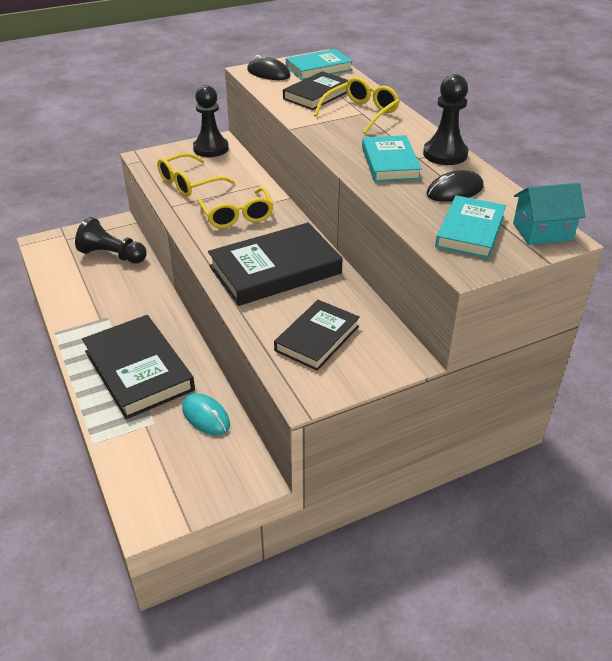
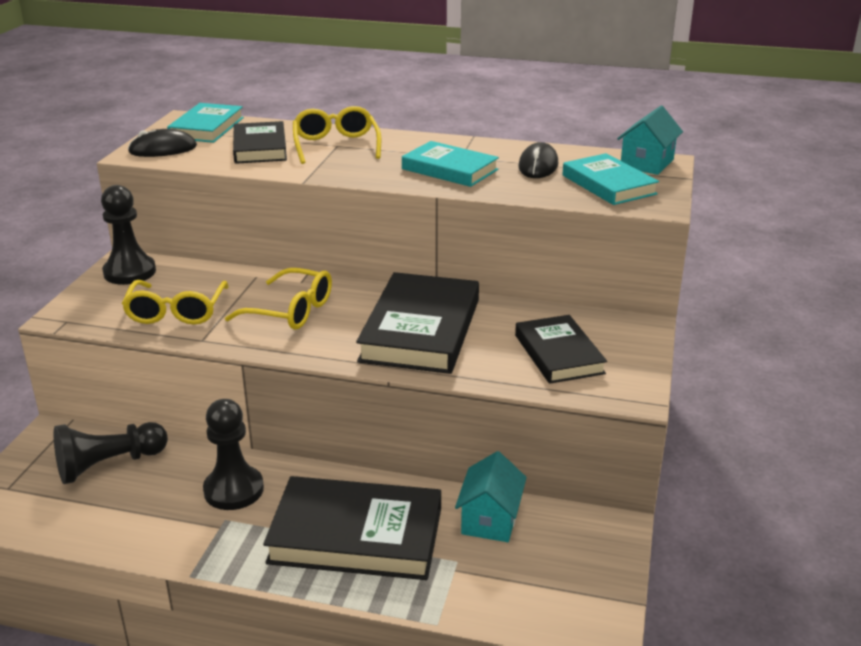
camera: 50 degrees left, 10 degrees down
turquoise mouse [182,393,230,435] -> turquoise house [455,451,527,542]
black pawn [423,74,468,165] -> black pawn moved to [203,399,264,510]

